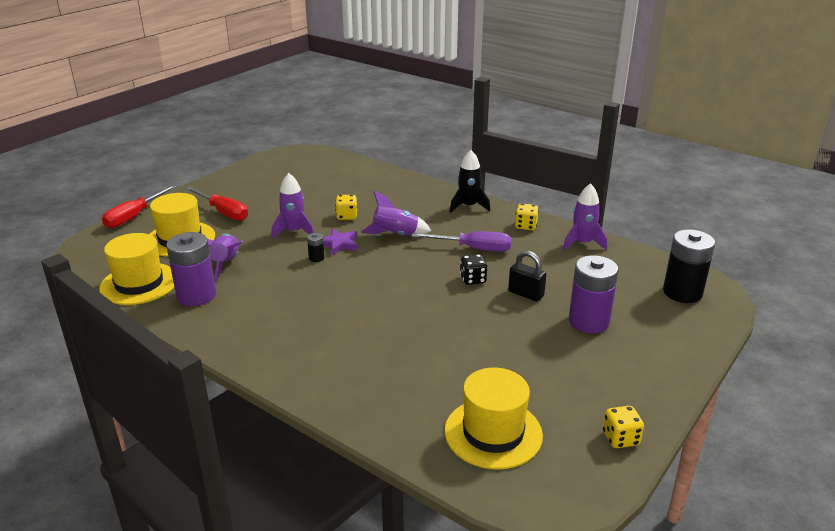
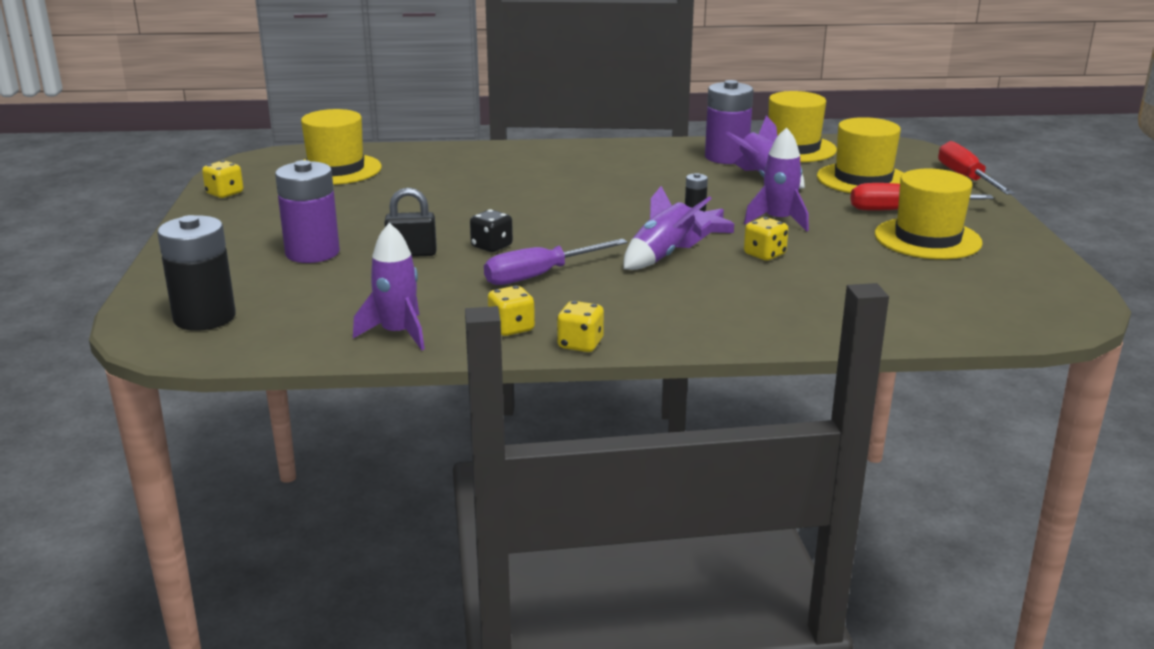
camera: 140 degrees right, 5 degrees down
black rocket [450,150,490,213] -> none
none -> yellow dice [557,301,604,352]
none -> yellow hat [875,169,983,259]

